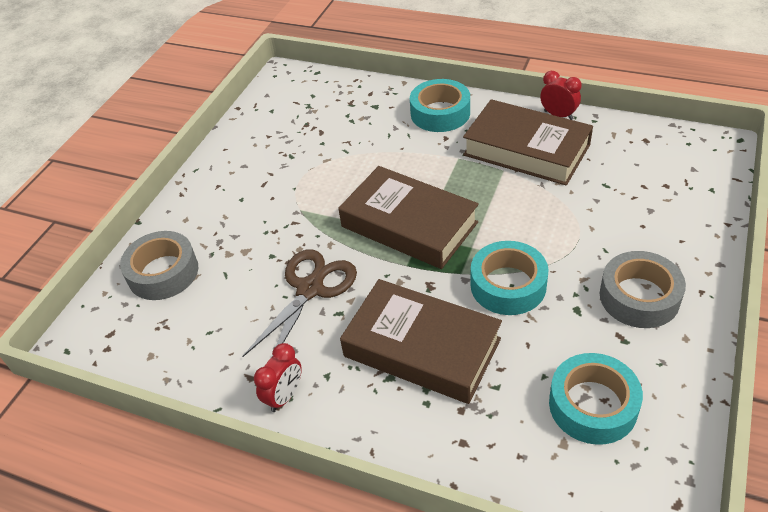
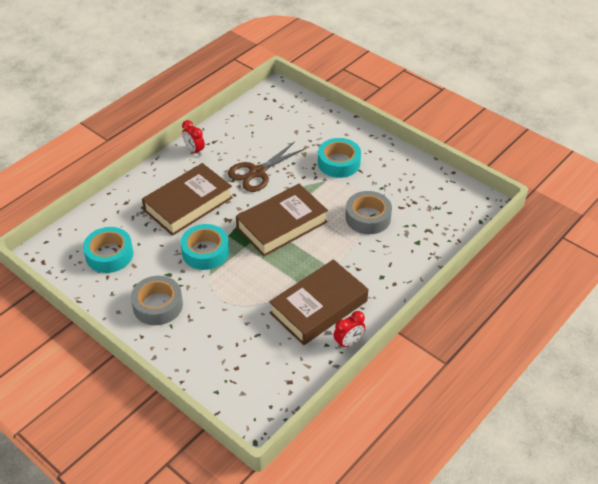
camera: 105 degrees right, 0 degrees up
grey tape [120,231,198,300] -> grey tape moved to [345,191,392,234]
brown scissors [242,249,357,357] -> brown scissors turned 90 degrees clockwise [228,141,306,192]
turquoise tape [410,79,470,132] -> turquoise tape moved to [318,138,361,178]

